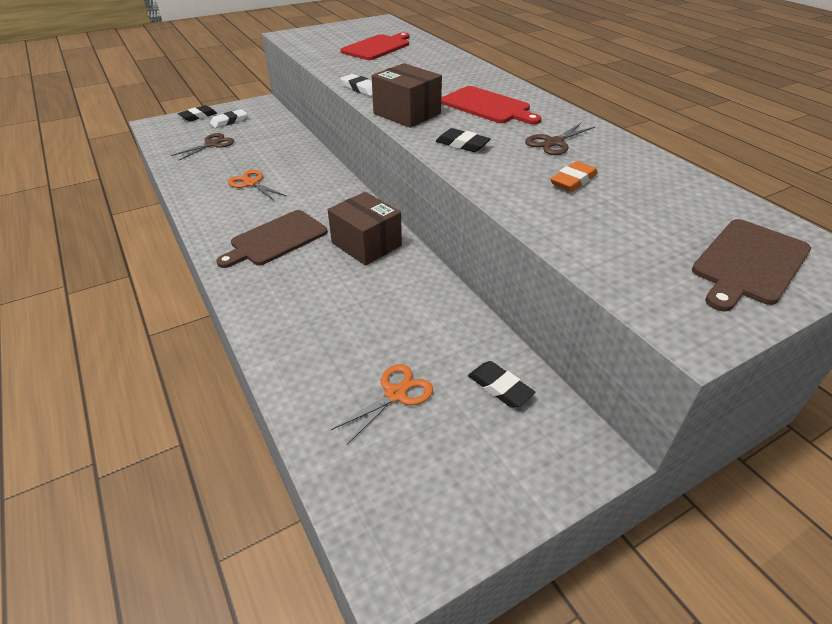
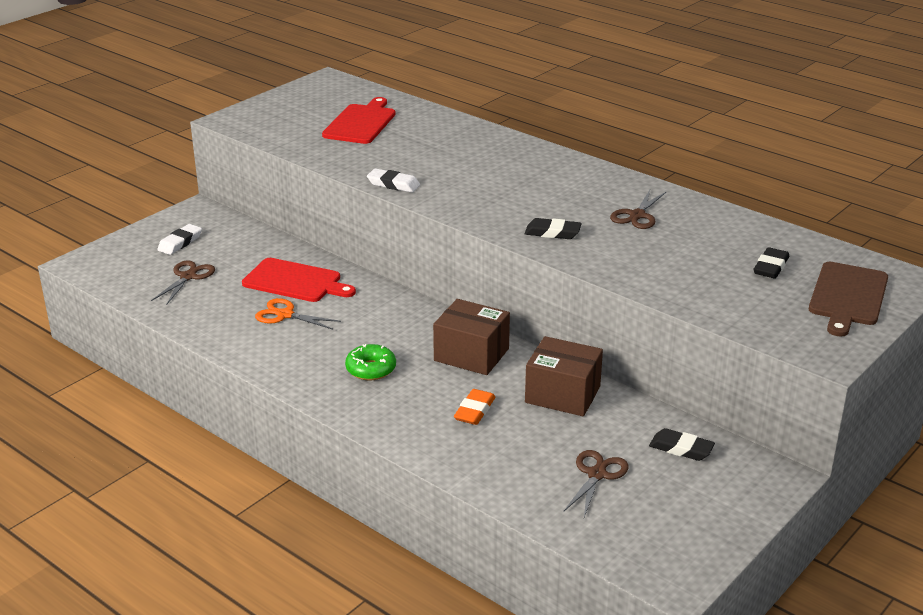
camera: 20 degrees left, 10 degrees down
black eraser [178,105,217,122] -> black eraser moved to [754,247,789,279]
brown cutting board [216,210,328,268] -> green donut [345,344,396,380]
orange scissors [331,364,433,444] -> brown scissors [563,450,629,517]
brown box [372,63,442,128] -> brown box moved to [525,336,603,416]
red cutting board [441,86,541,124] -> red cutting board moved to [242,258,356,302]
orange eraser [550,161,598,192] -> orange eraser moved to [454,389,495,425]

